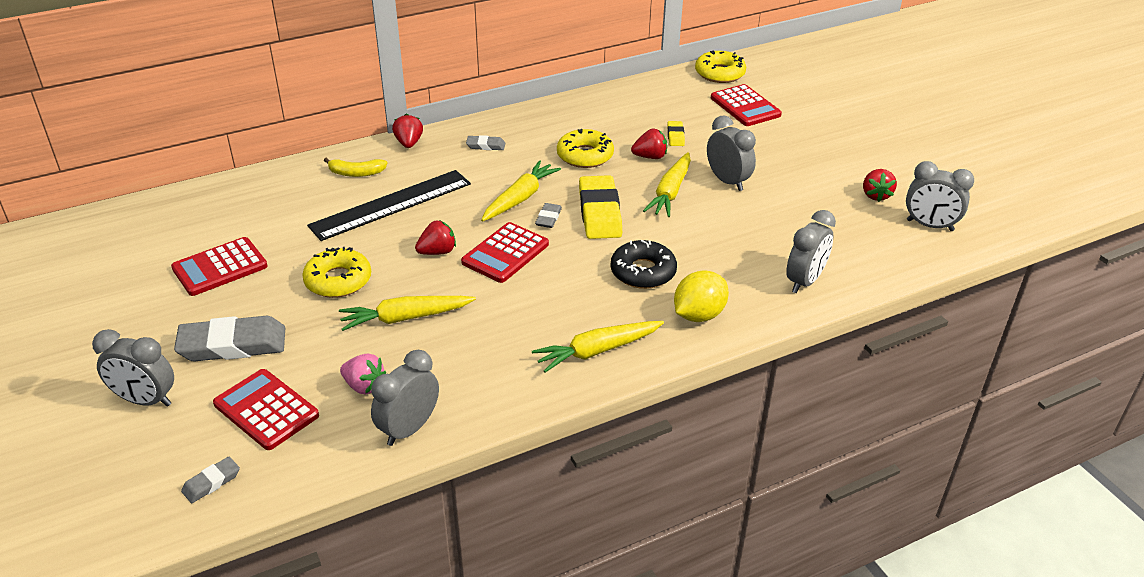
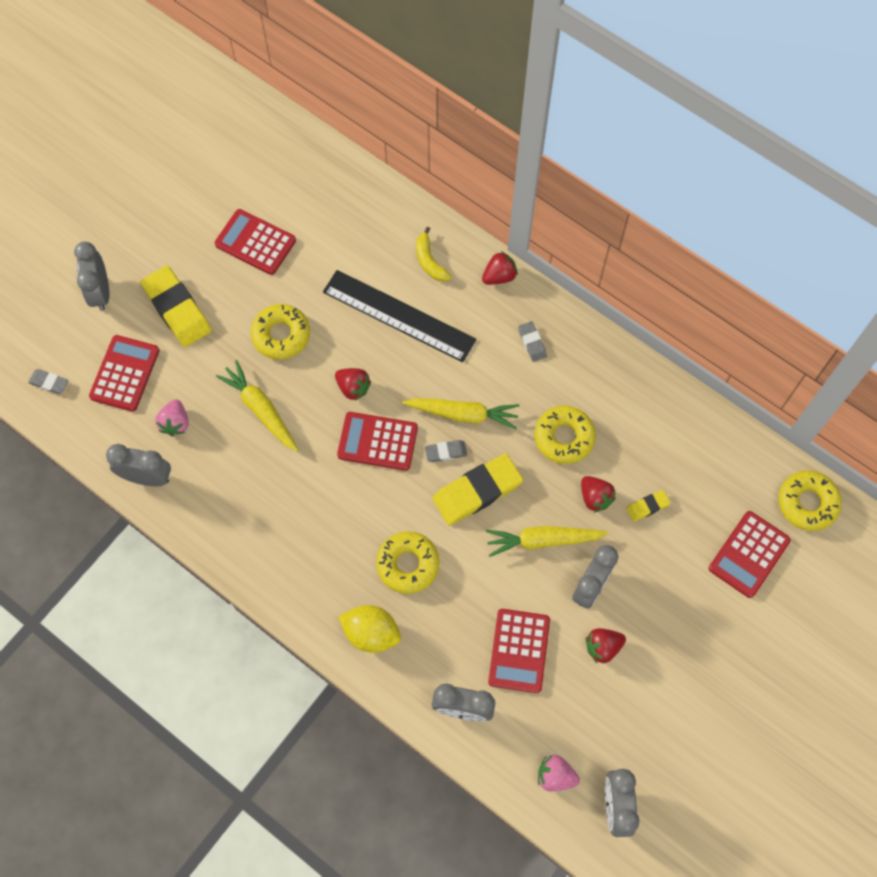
camera: 65 degrees right, 30 degrees up
grey eraser [174,316,285,362] -> yellow eraser [140,266,211,347]
yellow carrot [532,321,664,373] -> none
black donut [611,240,677,289] -> yellow donut [376,531,439,594]
red strawberry [863,169,897,202] -> red strawberry moved to [586,628,626,663]
none -> red calculator [488,609,550,693]
none -> pink strawberry [538,755,580,792]

